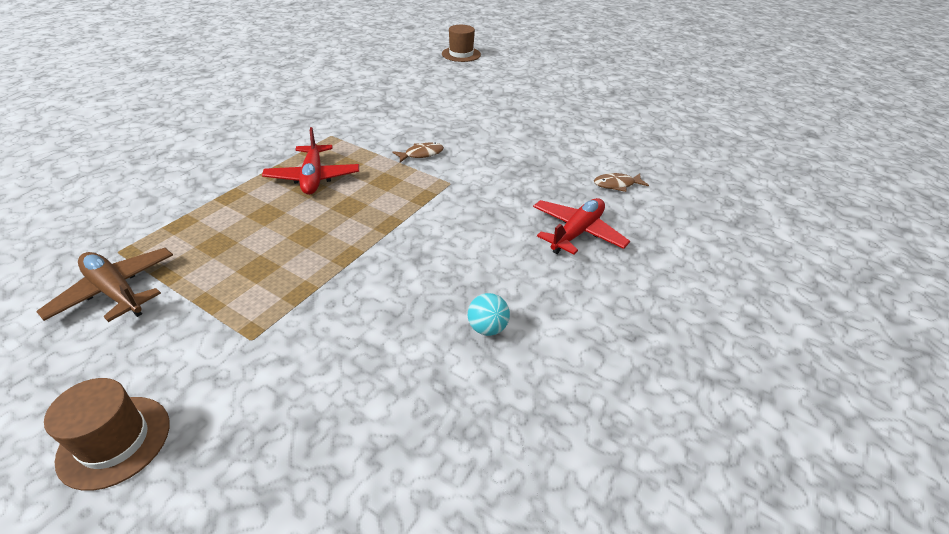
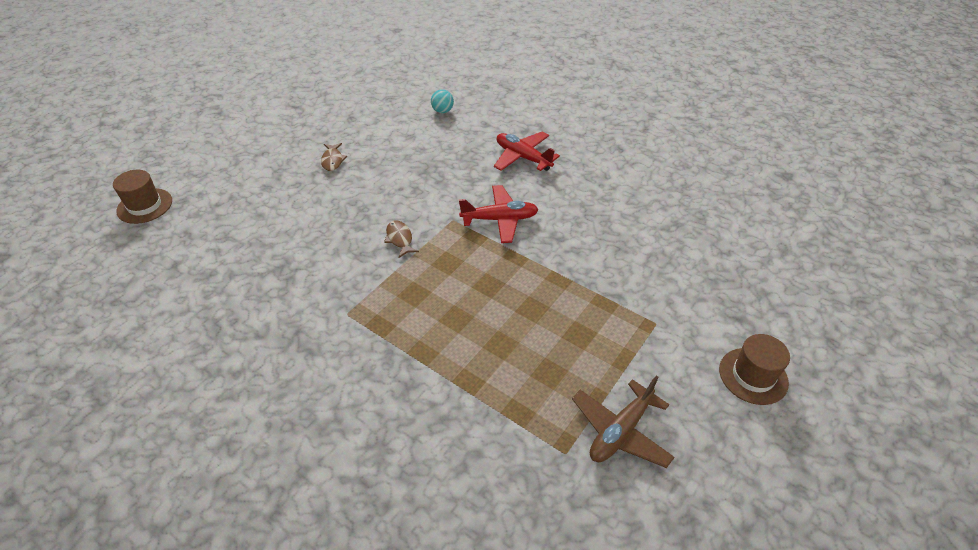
camera: 85 degrees left, 5 degrees up
red plane [262,127,359,195] -> red plane moved to [459,185,539,243]
turquoise ball [468,293,510,336] -> turquoise ball moved to [431,89,454,113]
brown fish [594,173,649,192] -> brown fish moved to [321,143,347,171]

